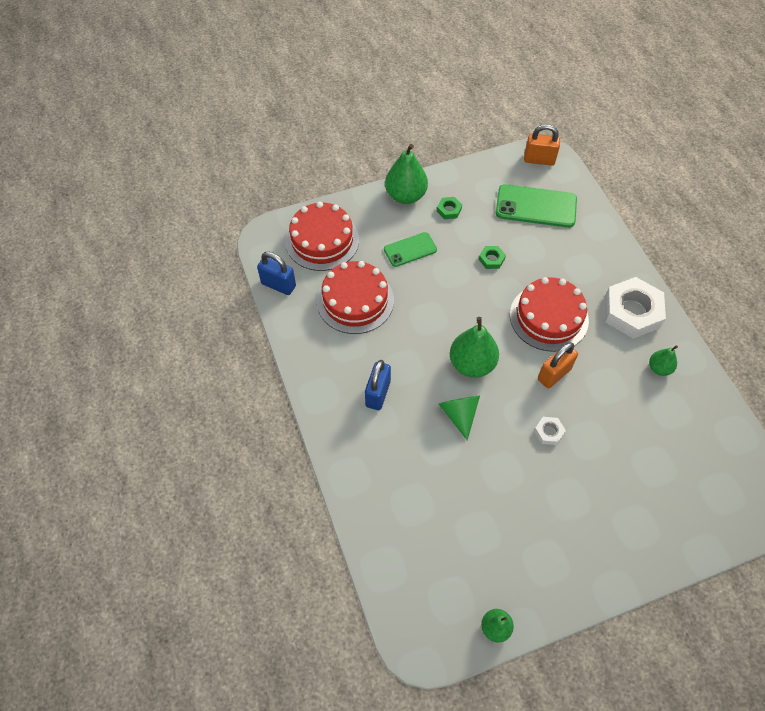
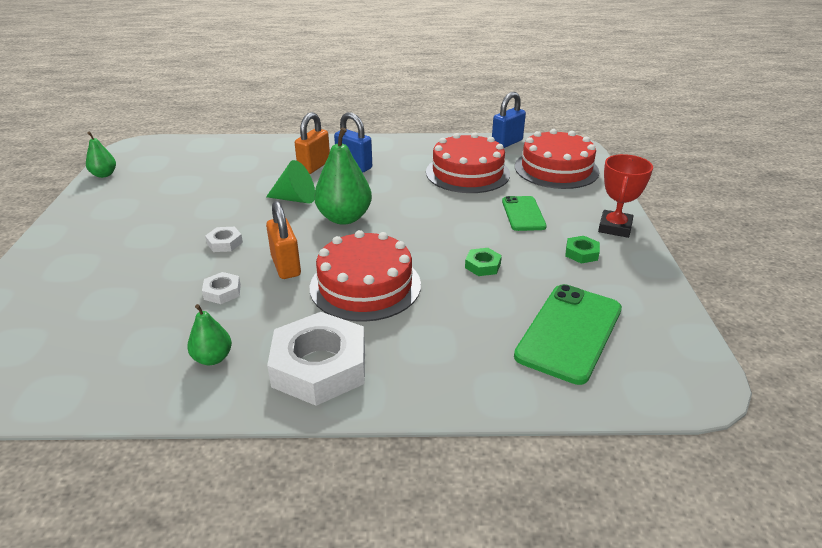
camera: 110 degrees right, 25 degrees down
green pear [385,144,428,204] -> red trophy [598,154,653,238]
orange padlock [524,124,560,166] -> orange padlock moved to [295,112,330,174]
none -> white nut [202,272,241,304]

